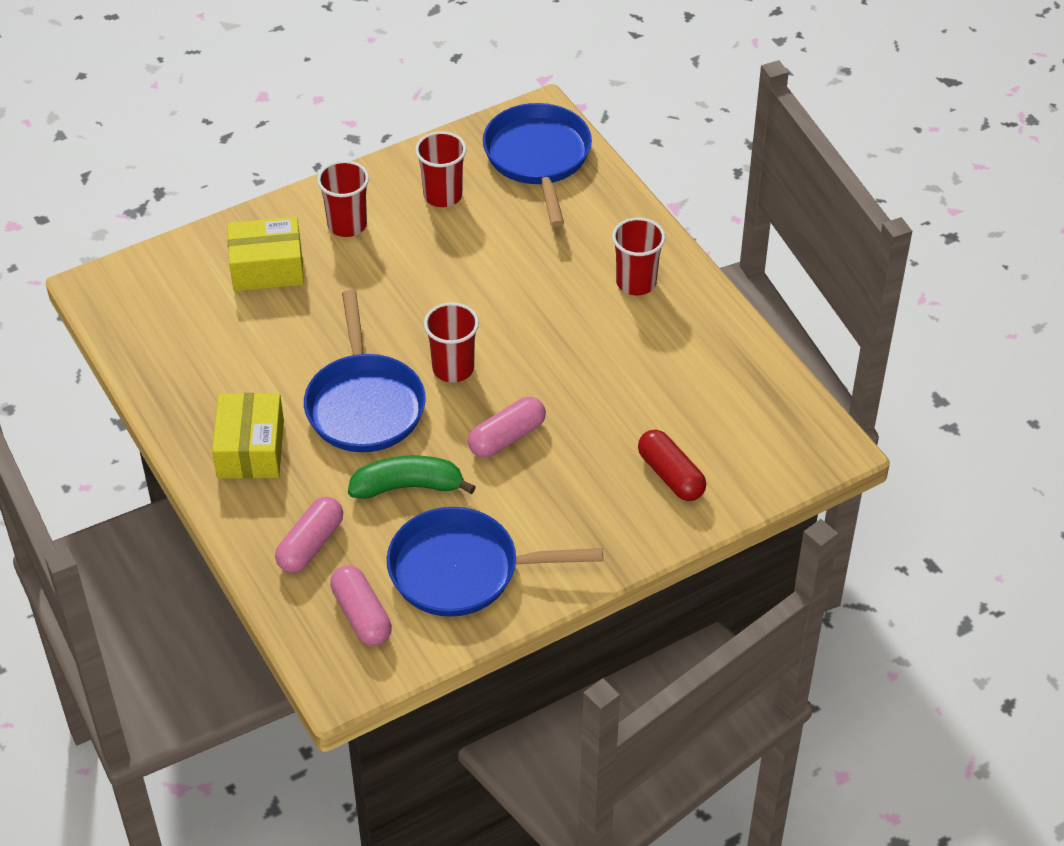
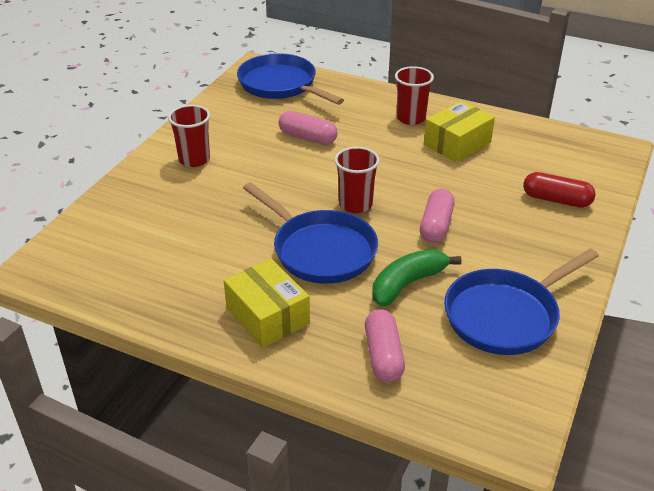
camera: 35 degrees left, 10 degrees down
yellow box [227,217,304,291] -> yellow box moved to [424,100,495,162]
pink capsule [330,565,392,646] -> pink capsule moved to [279,111,337,145]
red cup [415,131,467,207] -> none

